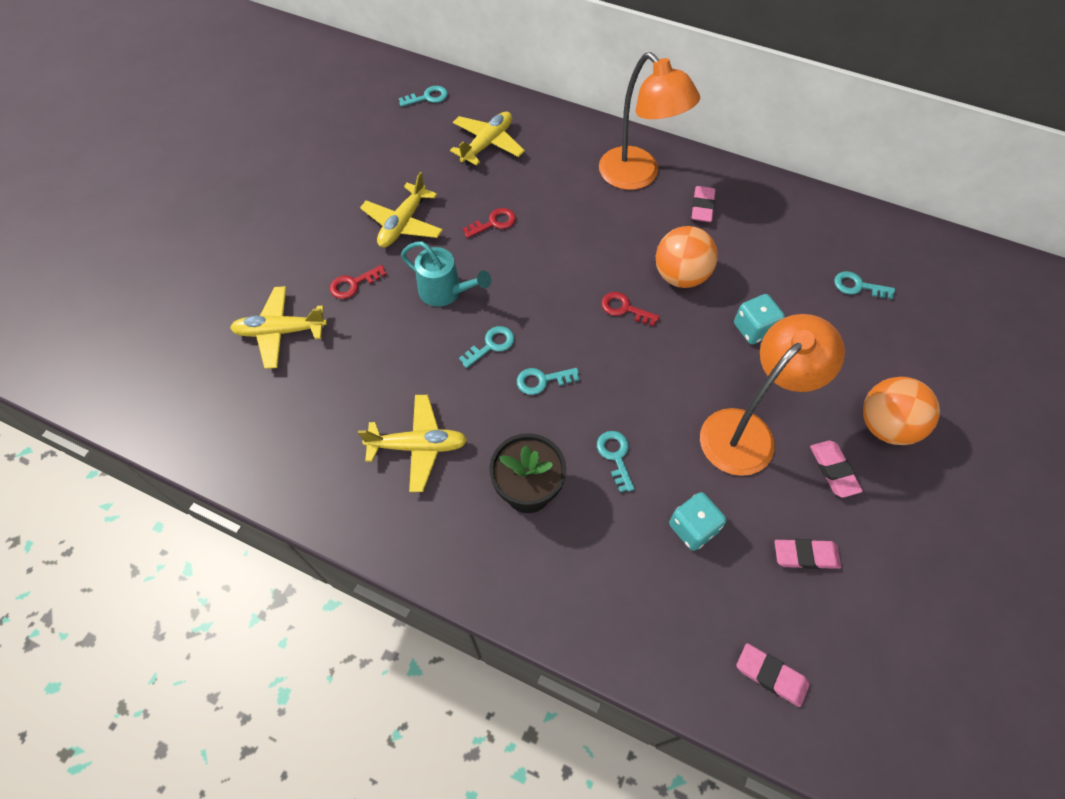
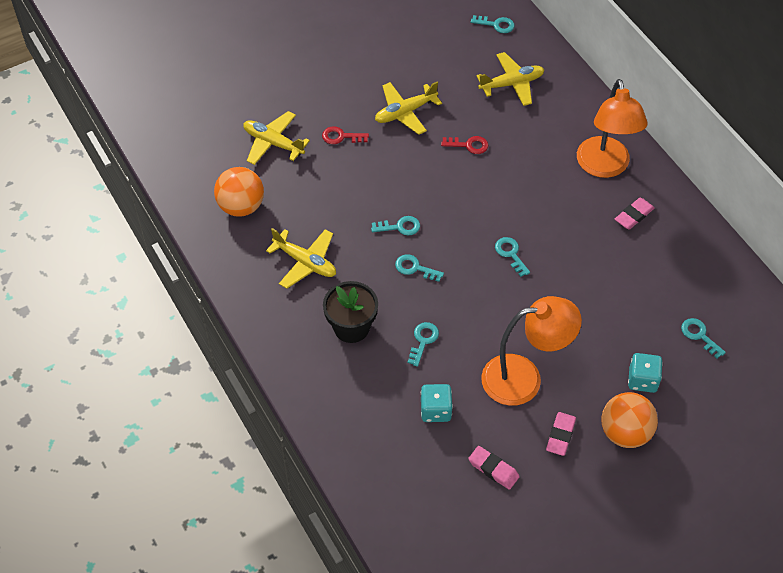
camera: 35 degrees right, 5 degrees down
turquoise watering can [401,241,491,307] -> none
red key [601,292,660,326] -> turquoise key [495,237,530,277]
orange ball [656,226,718,288] -> orange ball moved to [214,167,264,217]
turquoise dice [734,294,785,345] -> turquoise dice moved to [628,353,663,393]
pink eraser [737,643,810,707] -> none

